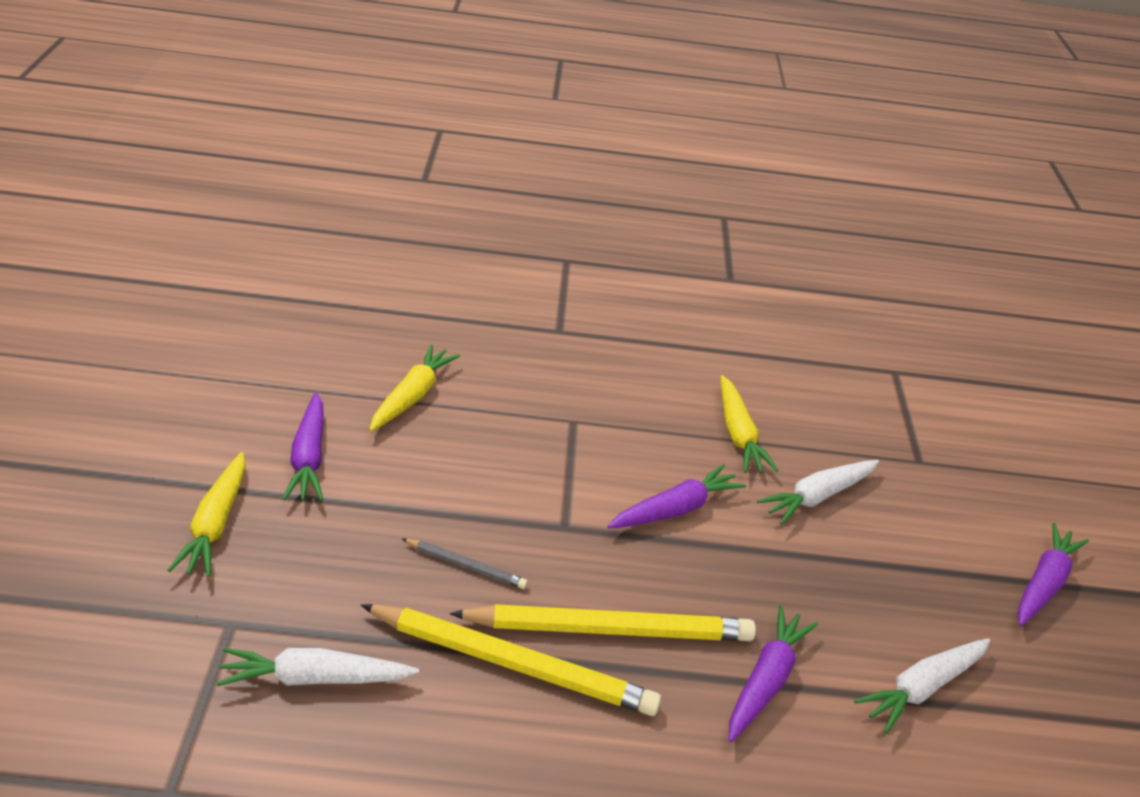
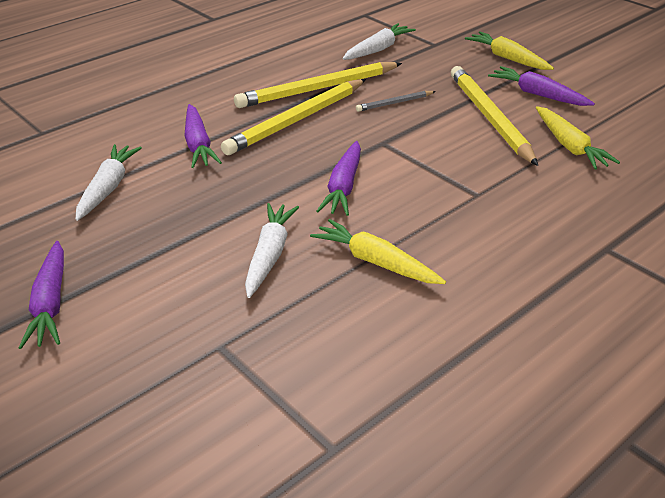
camera: 140 degrees right, 0 degrees up
none -> yellow pencil [451,66,538,166]

